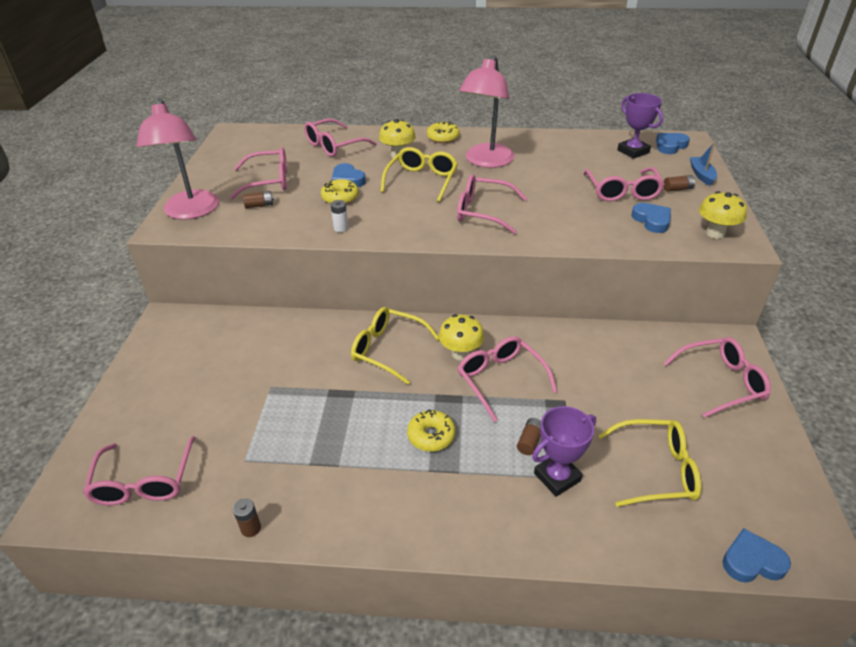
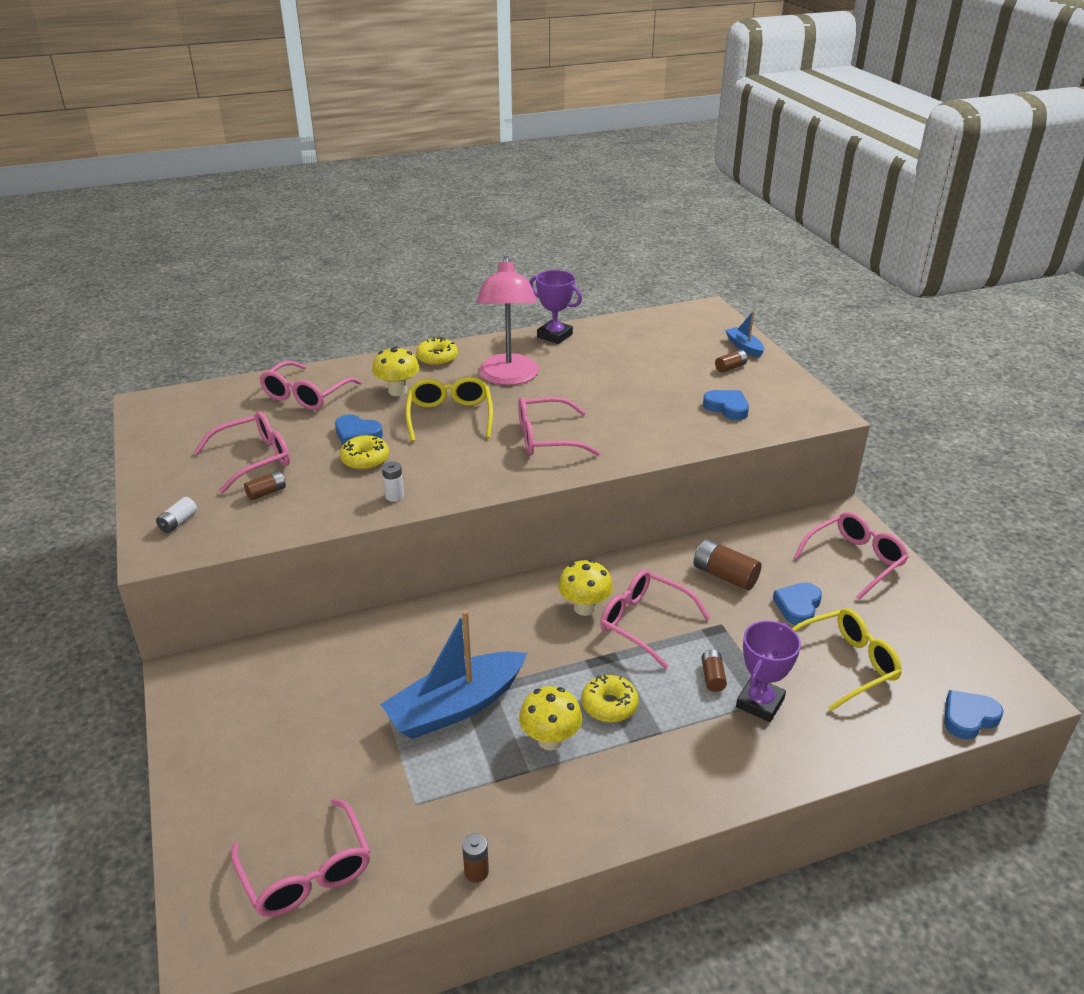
camera: 25 degrees left, 5 degrees down
pink lamp [137,98,219,220] -> white battery [156,497,197,533]
yellow glasses [351,307,439,385] -> none
pink glasses [584,167,665,201] -> none
purple trophy [617,93,663,159] -> purple trophy moved to [530,270,582,344]
blue heart [656,133,690,154] -> blue heart moved to [773,582,822,626]
yellow mushroom [699,191,747,239] -> yellow mushroom moved to [519,686,582,751]
none -> blue boat [380,610,527,739]
none -> brown battery [694,539,761,590]

